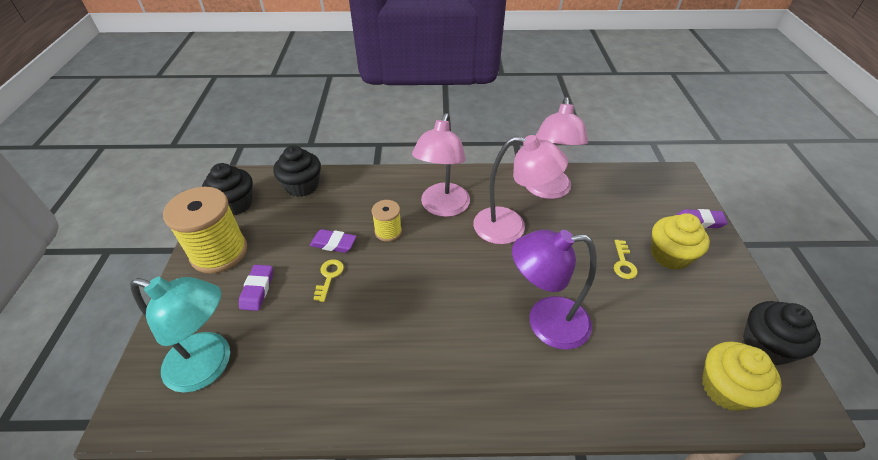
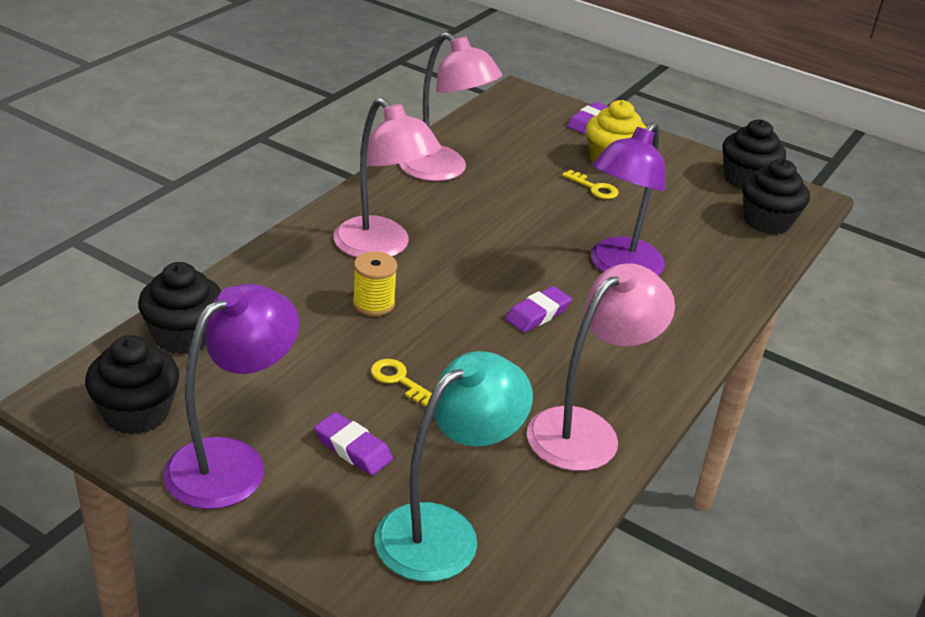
camera: 60 degrees left, 10 degrees down
yellow spool [163,187,247,274] -> purple lamp [164,284,299,509]
purple eraser [310,229,357,253] -> purple eraser moved to [506,286,572,332]
pink lamp [473,135,568,244] -> pink lamp moved to [527,263,675,471]
yellow cupcake [702,341,782,411] -> black cupcake [742,159,810,235]

